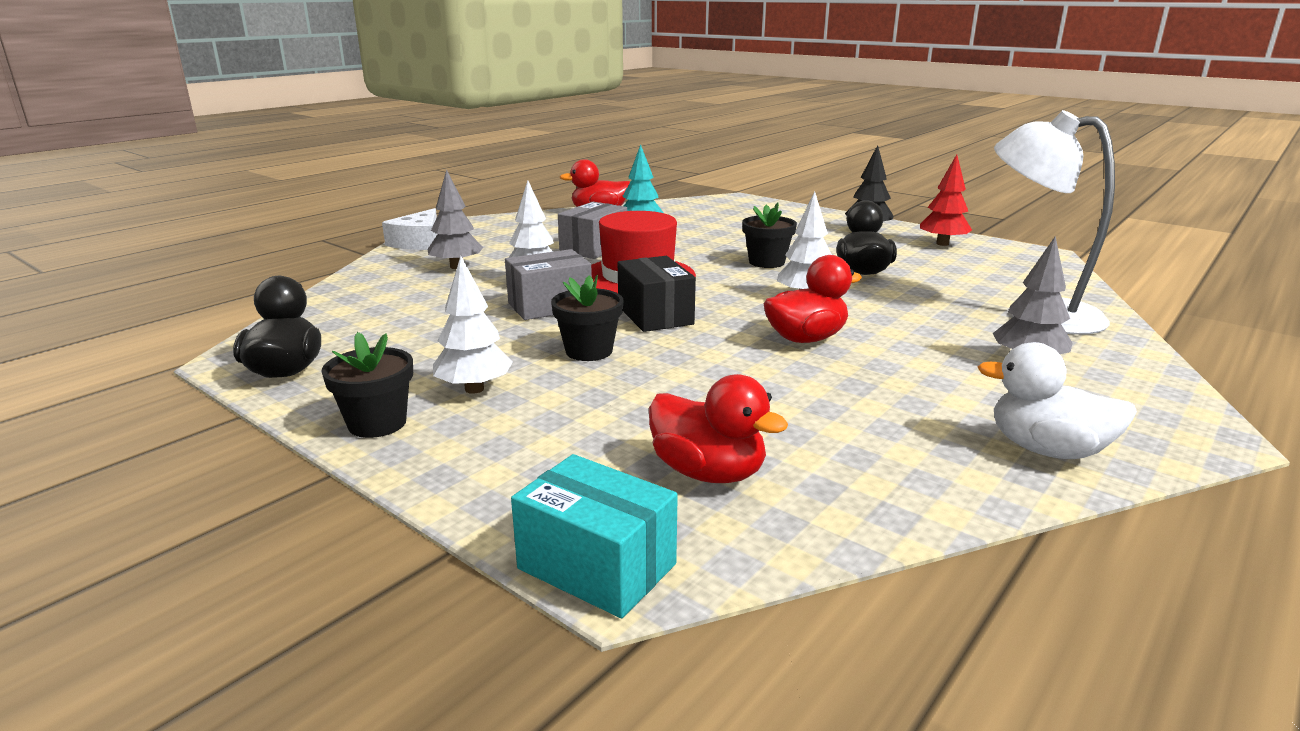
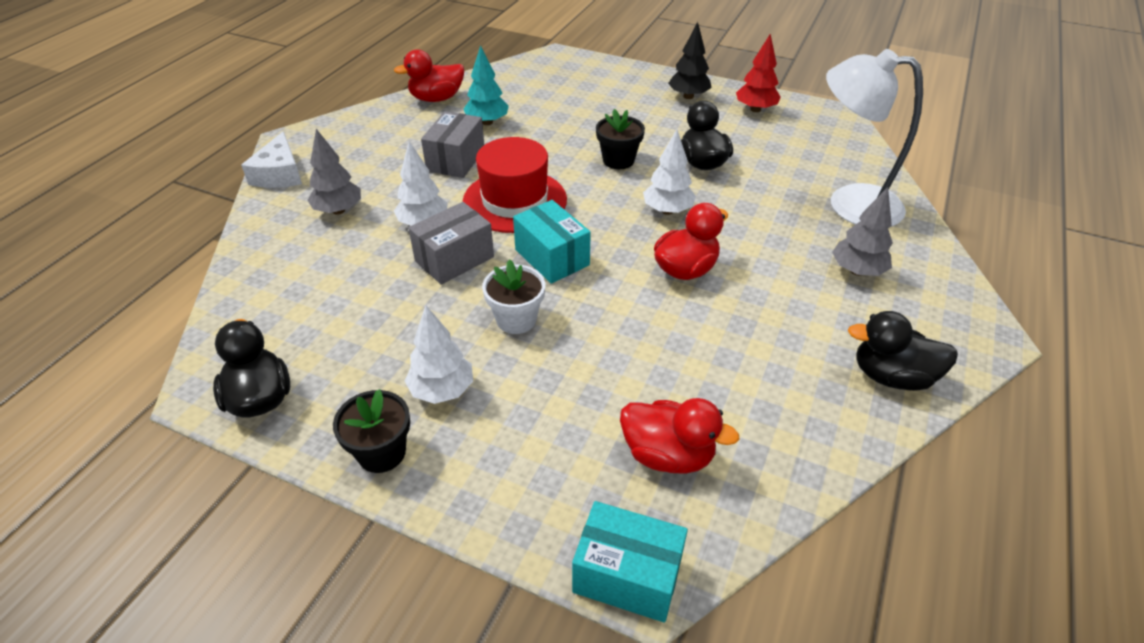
camera: 15 degrees left, 20 degrees up
black flower pot [551,275,624,361] -> white flower pot [482,259,546,334]
black box [618,256,696,332] -> turquoise box [513,200,591,284]
white duck [978,342,1137,459] -> black duck [848,311,958,391]

